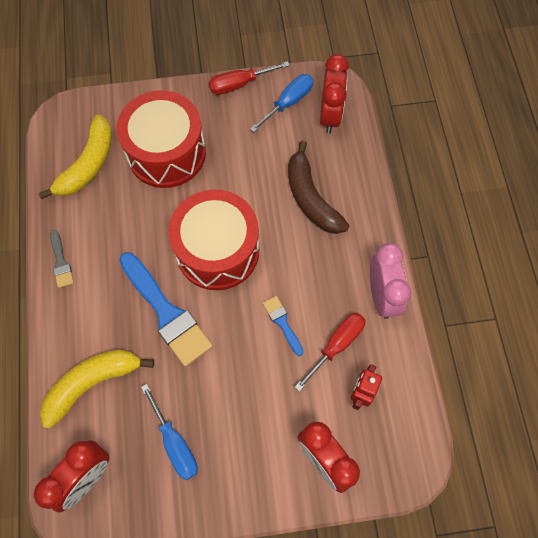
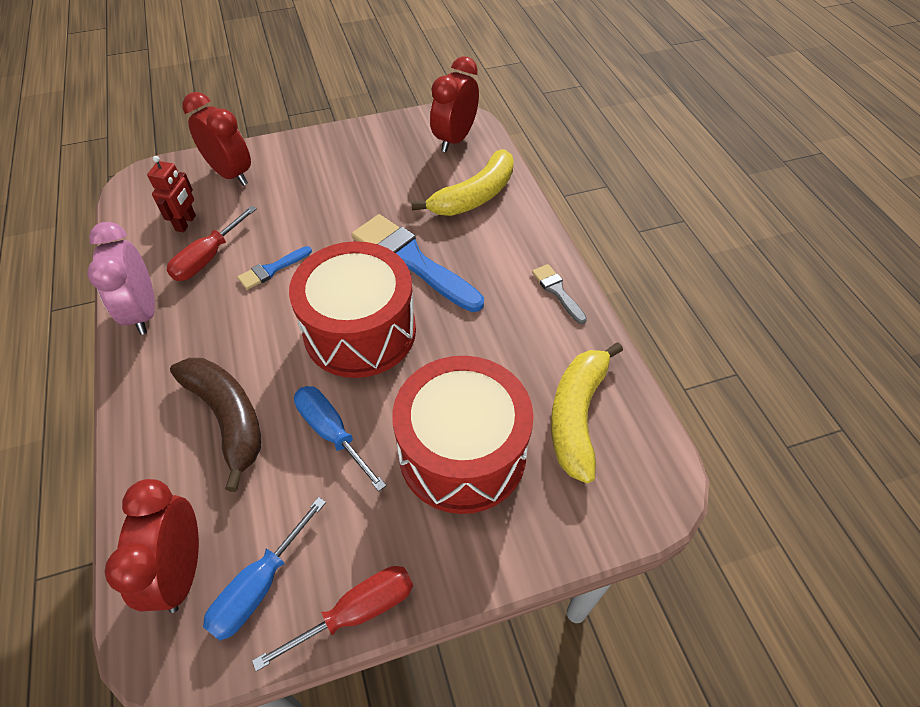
camera: 170 degrees right, 15 degrees down
blue screwdriver [141,384,198,480] -> blue screwdriver moved to [294,386,387,492]
blue brush [263,296,303,356] -> blue brush turned 90 degrees clockwise [237,246,312,290]

